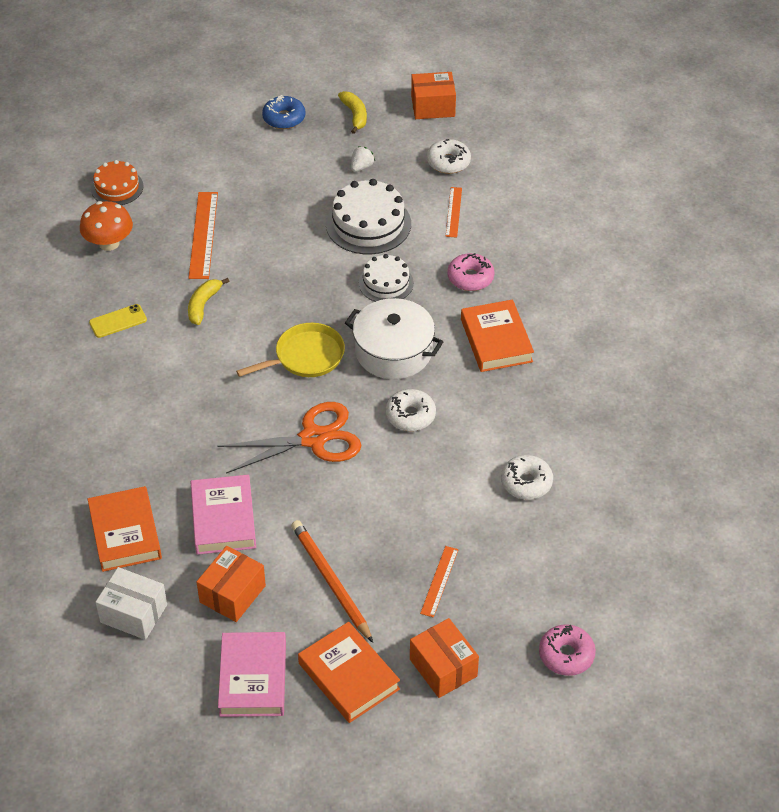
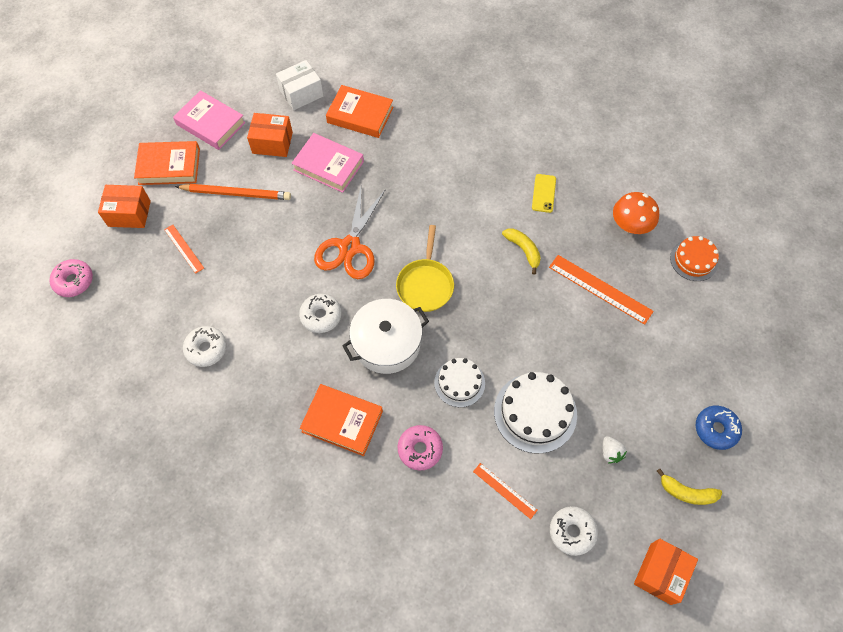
camera: 125 degrees right, 15 degrees up
orange box [197,546,266,622] -> orange box turned 60 degrees counterclockwise [247,113,293,157]

